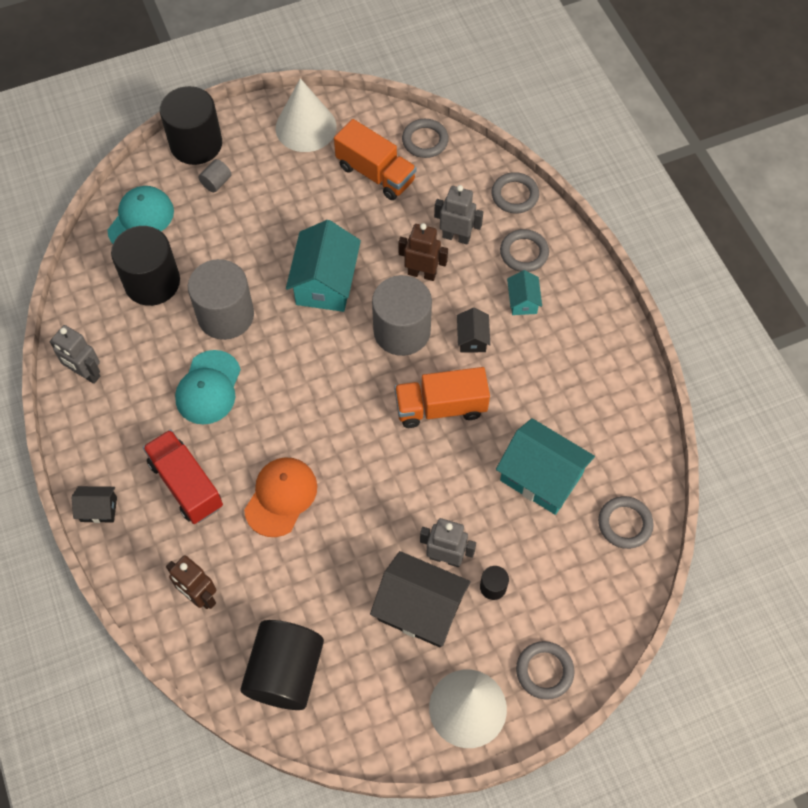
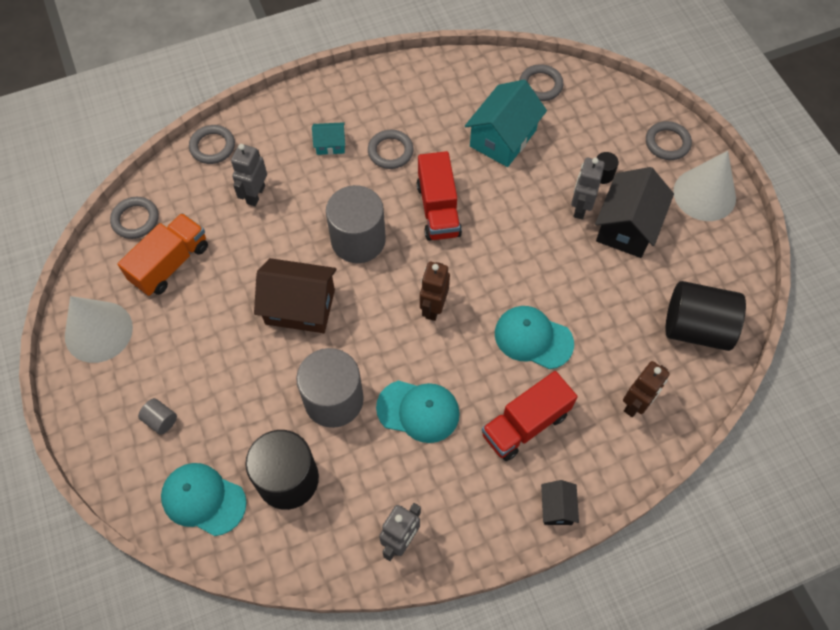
camera: 90 degrees left, 0 degrees up
black cylinder [160,86,222,165] -> none
orange cap [244,457,317,537] -> turquoise cap [495,306,574,369]
turquoise house [286,220,361,312] -> brown house [254,258,337,333]
orange truck [394,367,490,428] -> red truck [417,151,462,241]
brown robot [399,223,448,281] -> brown robot moved to [420,262,450,321]
black house [457,308,490,353] -> none
grey ring [500,229,549,272] -> grey ring moved to [368,130,414,169]

